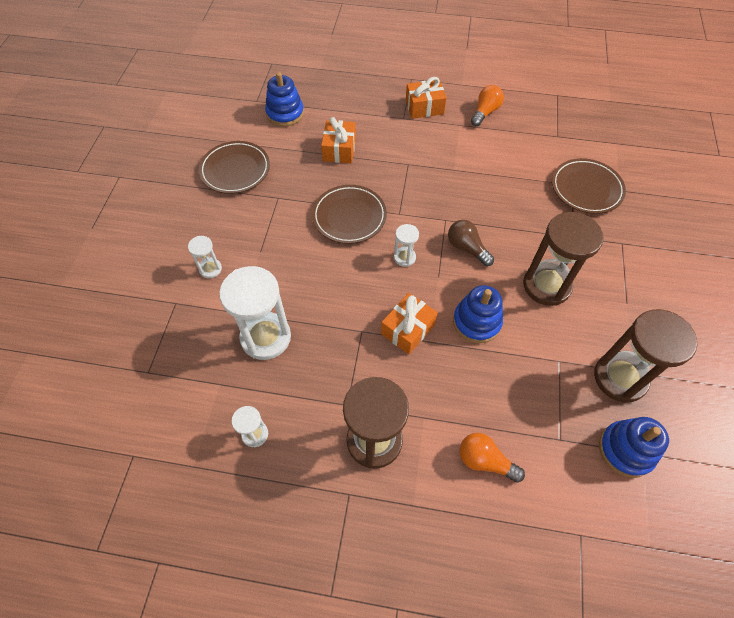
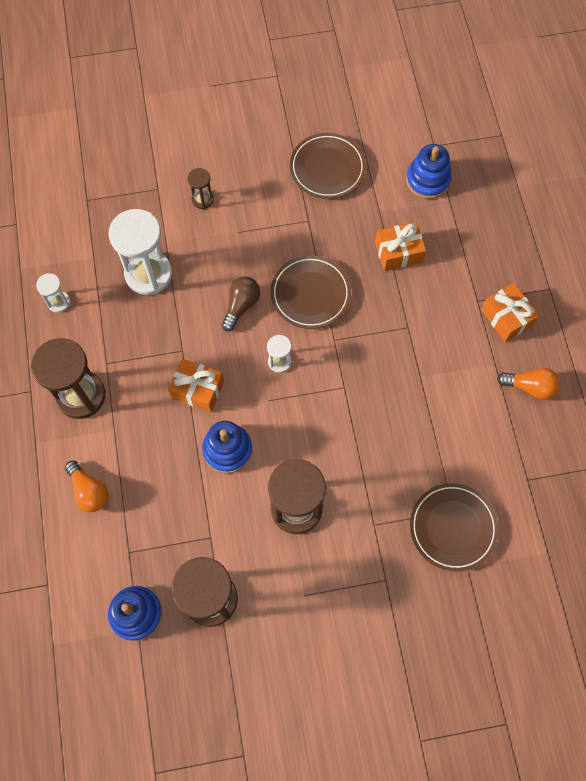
camera: 70 degrees right, 10 degrees up
white hourglass [188,236,222,278] -> brown hourglass [187,168,214,209]
brown light bulb [448,220,494,266] -> brown light bulb moved to [222,276,260,331]
orange light bulb [459,433,525,483] -> orange light bulb turned 135 degrees clockwise [65,460,108,512]

